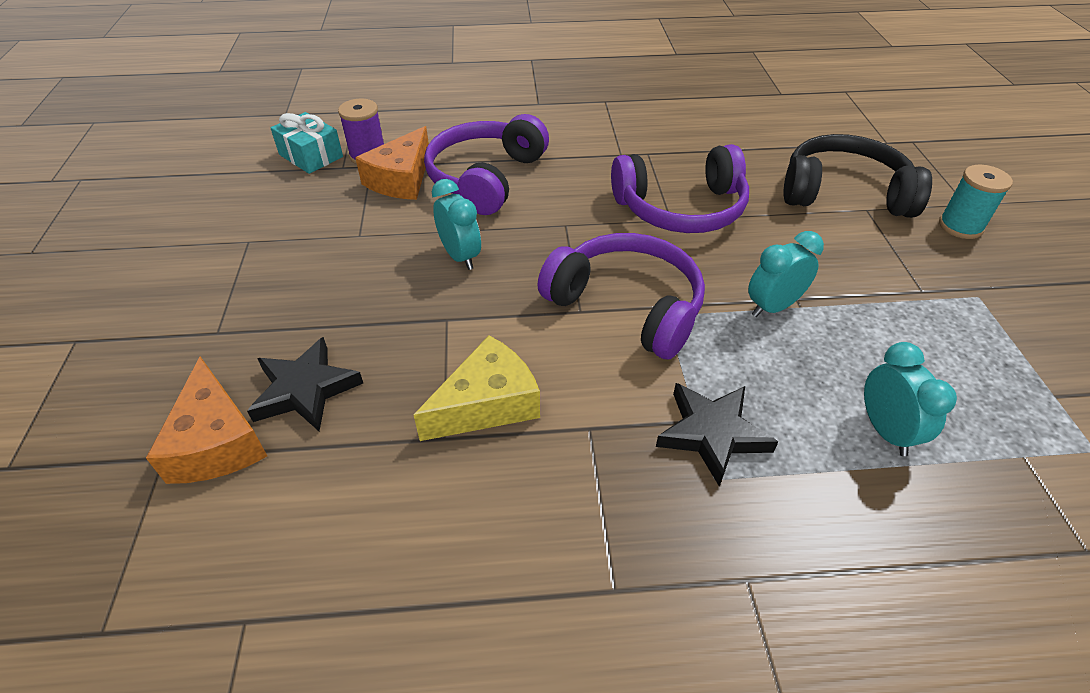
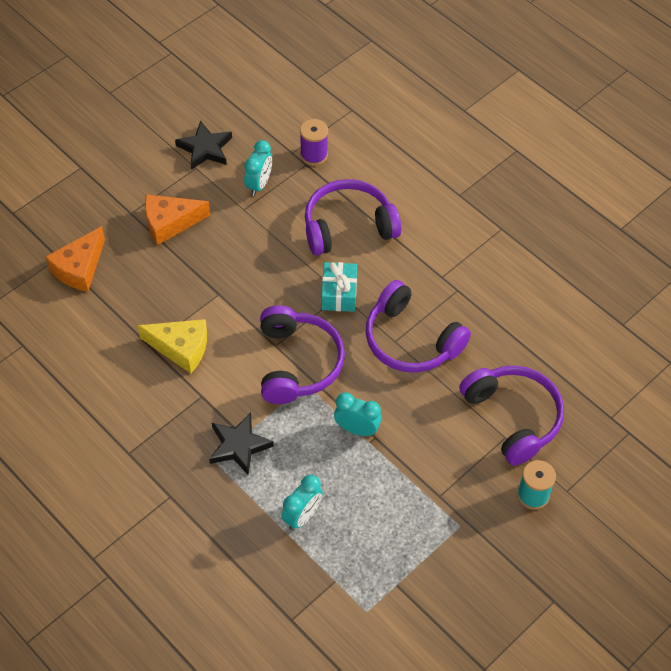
camera: 50 degrees right, 10 degrees up
black star [247,337,363,431] -> black star moved to [175,120,232,170]
turquoise gift [271,112,343,174] -> turquoise gift moved to [322,262,357,312]
orange cheese [355,126,429,200] -> orange cheese moved to [145,194,210,245]
turquoise clock [432,179,481,270] -> turquoise clock moved to [244,140,272,196]
black headphones [783,134,932,218] -> purple headphones [459,365,564,466]

